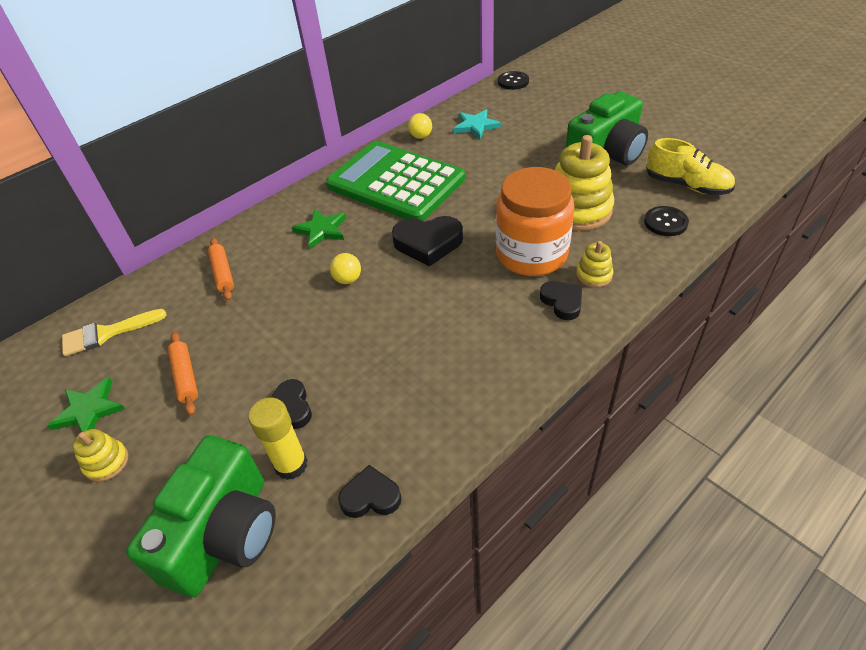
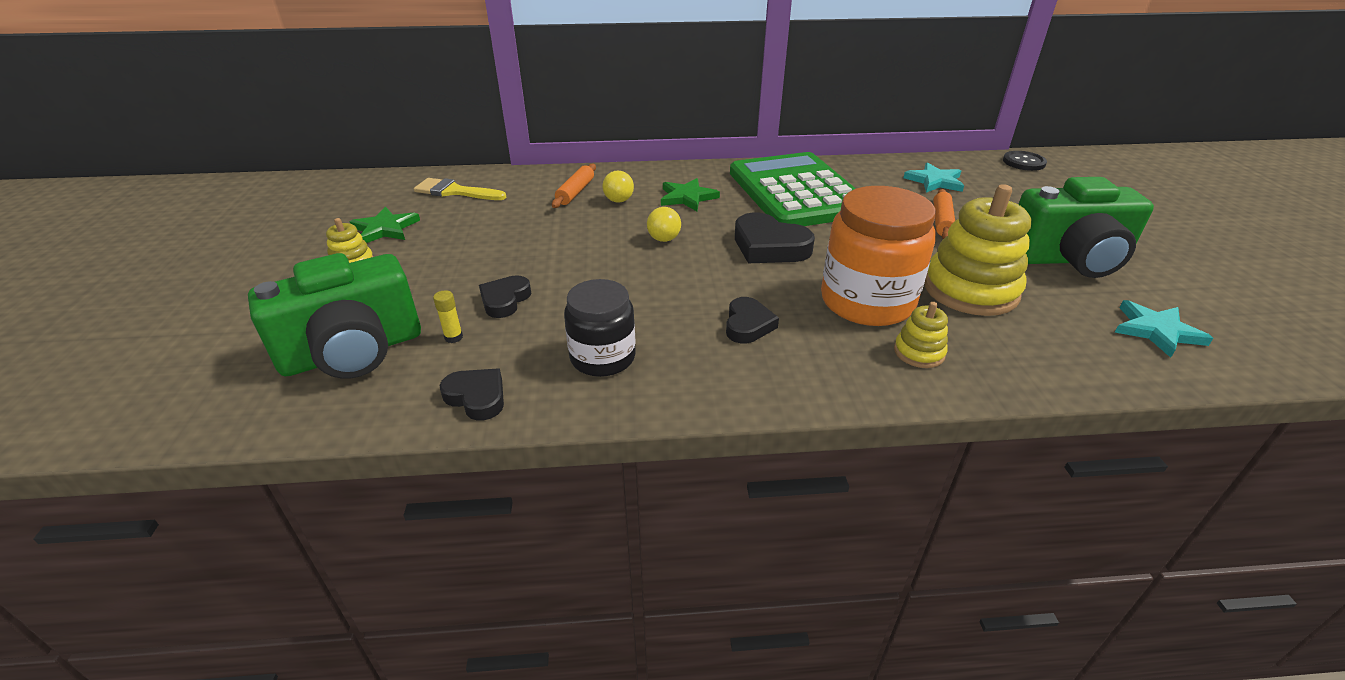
camera: 35 degrees right, 10 degrees down
orange rolling pin [168,332,198,416] -> orange rolling pin moved to [933,189,955,239]
yellow glue stick [248,397,308,480] -> yellow glue stick [433,290,463,343], size x0.50
yellow ball [408,113,432,139] -> yellow ball moved to [603,170,634,203]
black heart [540,281,582,320] -> black heart moved to [726,297,779,344]
black button [644,206,689,236] -> none
yellow shoe [646,138,735,195] -> turquoise star [1115,300,1213,358]
none -> black jar [564,279,636,377]

